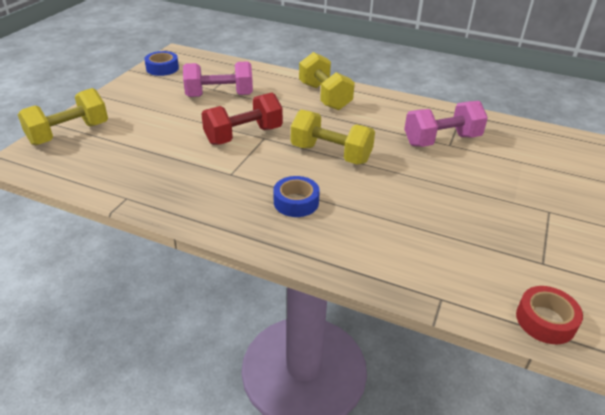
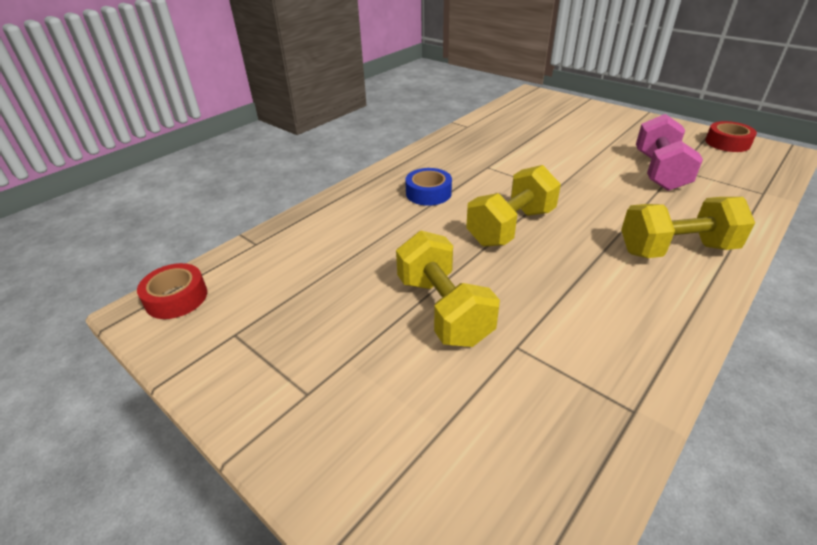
camera: 110 degrees right, 0 degrees up
yellow dumbbell [18,88,108,145] -> yellow dumbbell moved to [396,231,500,347]
blue tape [144,51,179,76] -> red tape [705,121,757,152]
red dumbbell [202,93,283,145] -> none
pink dumbbell [404,101,488,147] -> none

